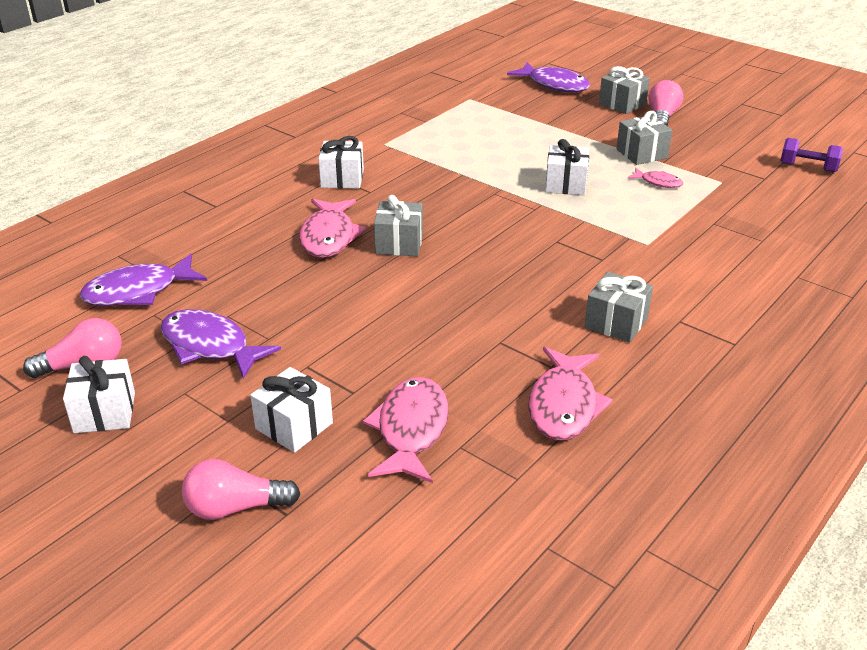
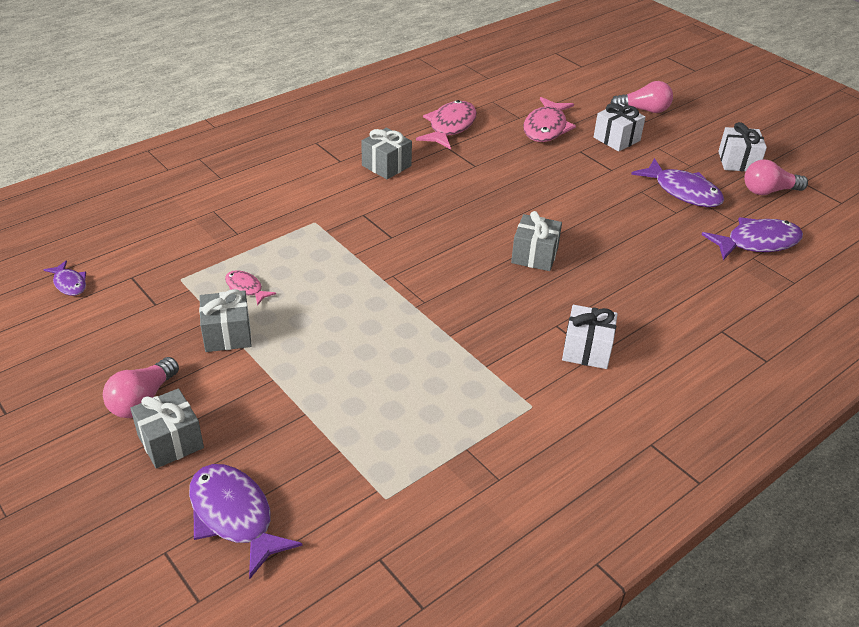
camera: 170 degrees left, 5 degrees up
pink fish [299,199,366,258] -> none
white gift [545,139,589,195] -> none
purple dumbbell [781,138,843,172] -> purple fish [44,260,86,296]

